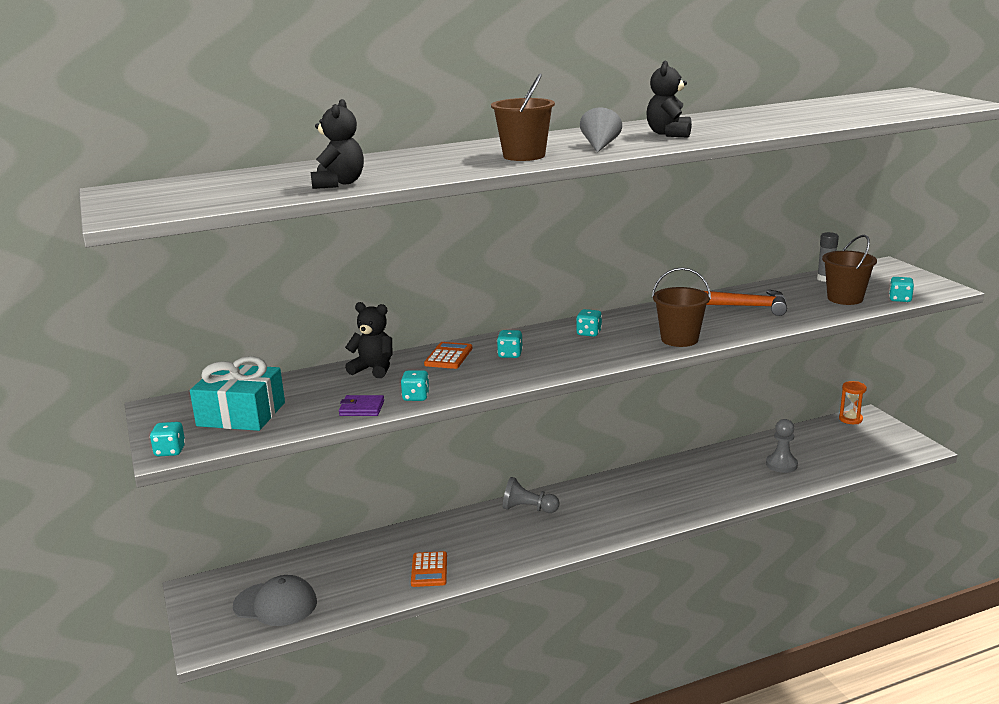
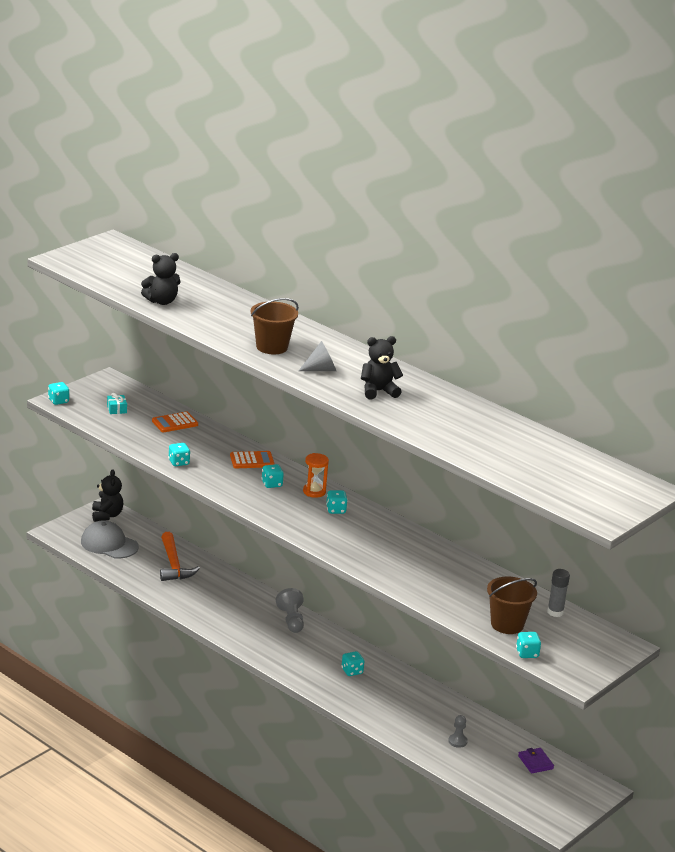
camera: 60 degrees right, 5 degrees up
turquoise gift [190,356,285,431] -> turquoise gift [107,393,127,414], size x0.40
grey cap [233,575,317,626] -> grey cap turned 135 degrees clockwise [81,520,139,559]
purple wallet [339,395,384,416] -> purple wallet moved to [518,748,554,773]
black teddy bear [345,302,393,378] -> black teddy bear moved to [92,469,123,522]
orange calculator [411,551,447,587] -> orange calculator moved to [152,411,198,432]
brown bucket [652,267,711,347] -> none
orange hammer [704,290,787,316] -> orange hammer moved to [160,532,200,581]
grey pawn [766,419,798,473] -> grey pawn [448,715,468,748], size x0.63
orange hourglass [839,381,867,424] -> orange hourglass moved to [303,453,329,498]
none -> turquoise dice [342,651,364,676]

